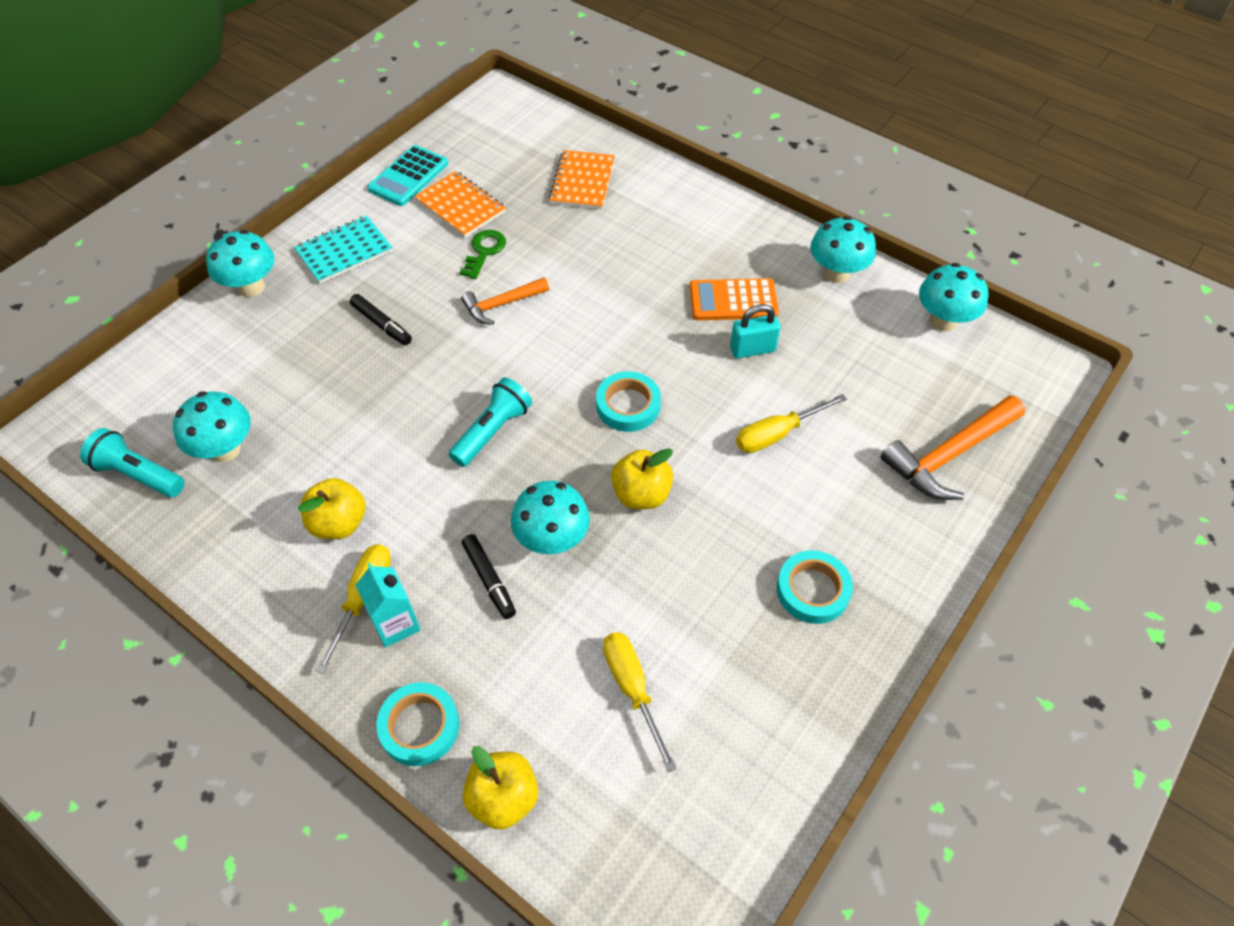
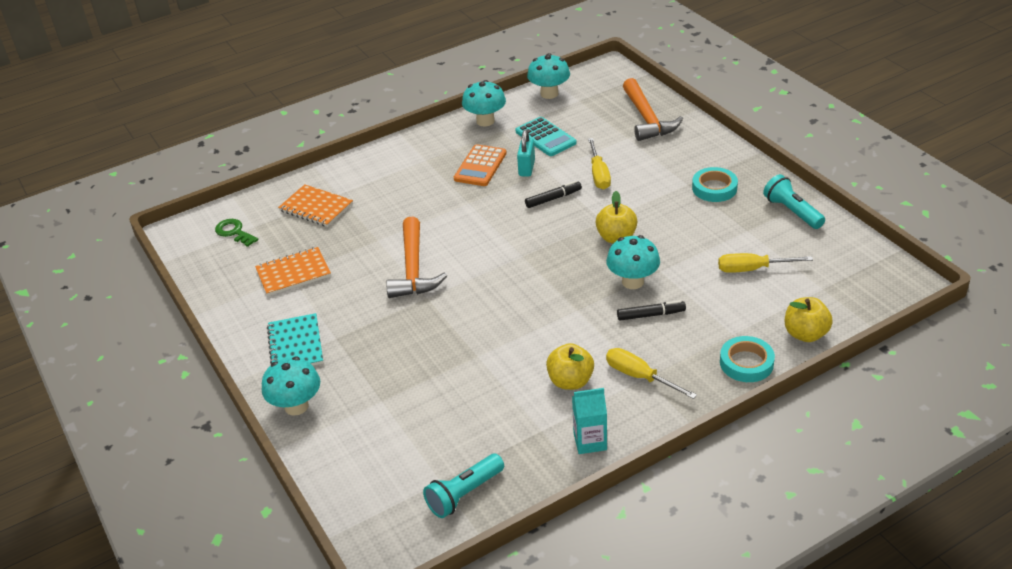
camera: 65 degrees left, 15 degrees down
turquoise mushroom [173,391,251,462] -> none
black marker [350,294,412,345] -> black marker moved to [525,181,582,208]
turquoise carton [355,562,421,648] -> turquoise carton moved to [572,388,607,454]
turquoise calculator [367,145,448,206] -> turquoise calculator moved to [515,117,577,156]
turquoise flashlight [449,377,532,467] -> turquoise flashlight moved to [763,174,825,229]
green key [460,230,506,279] -> green key moved to [215,219,258,247]
orange hammer [461,278,549,325] -> orange hammer [386,217,447,298], size x1.63
turquoise tape [596,371,661,432] -> none

